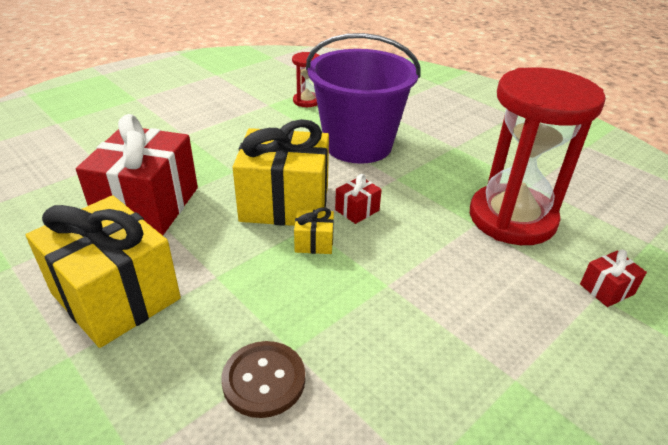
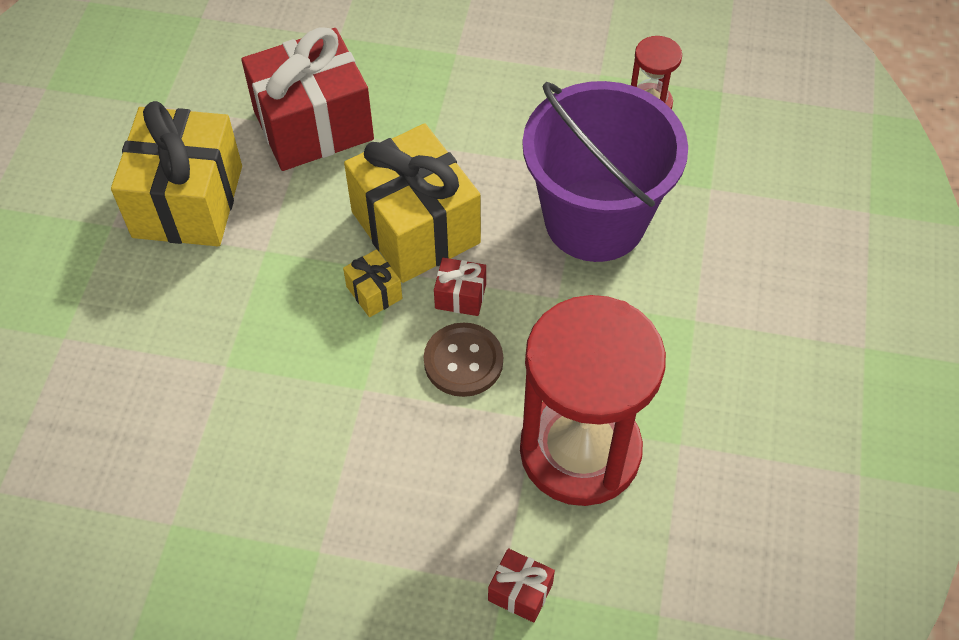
camera: 55 degrees right, 20 degrees up
brown button [221,341,305,418] -> brown button moved to [424,323,503,397]

